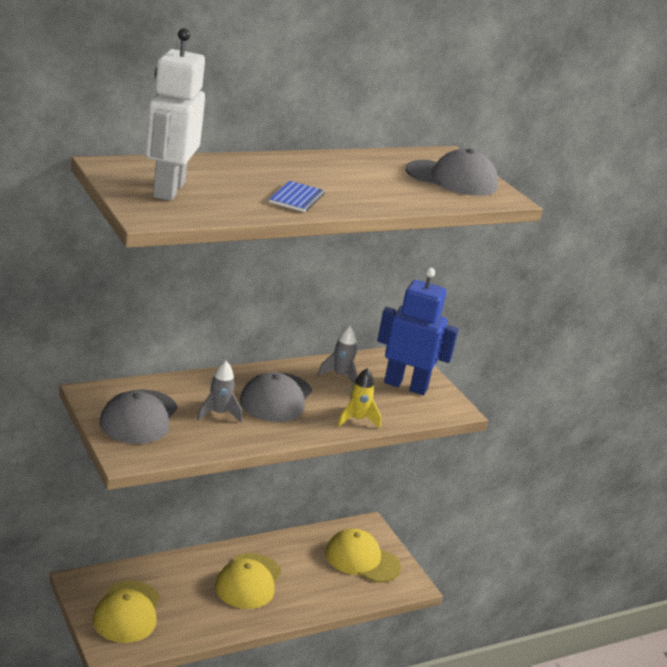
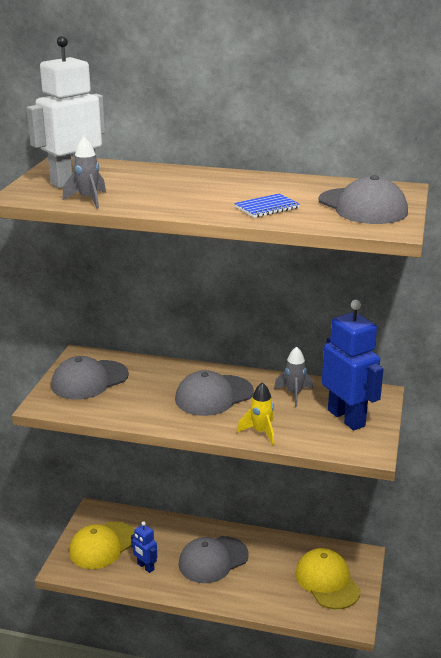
camera: 45 degrees right, 0 degrees up
grey rocket [197,361,242,423] -> grey rocket moved to [62,137,106,208]
yellow cap [215,553,281,609] -> grey cap [178,536,249,583]
blue notebook [269,181,324,212] -> blue notebook moved to [234,193,300,218]
none -> blue robot [131,522,157,573]

